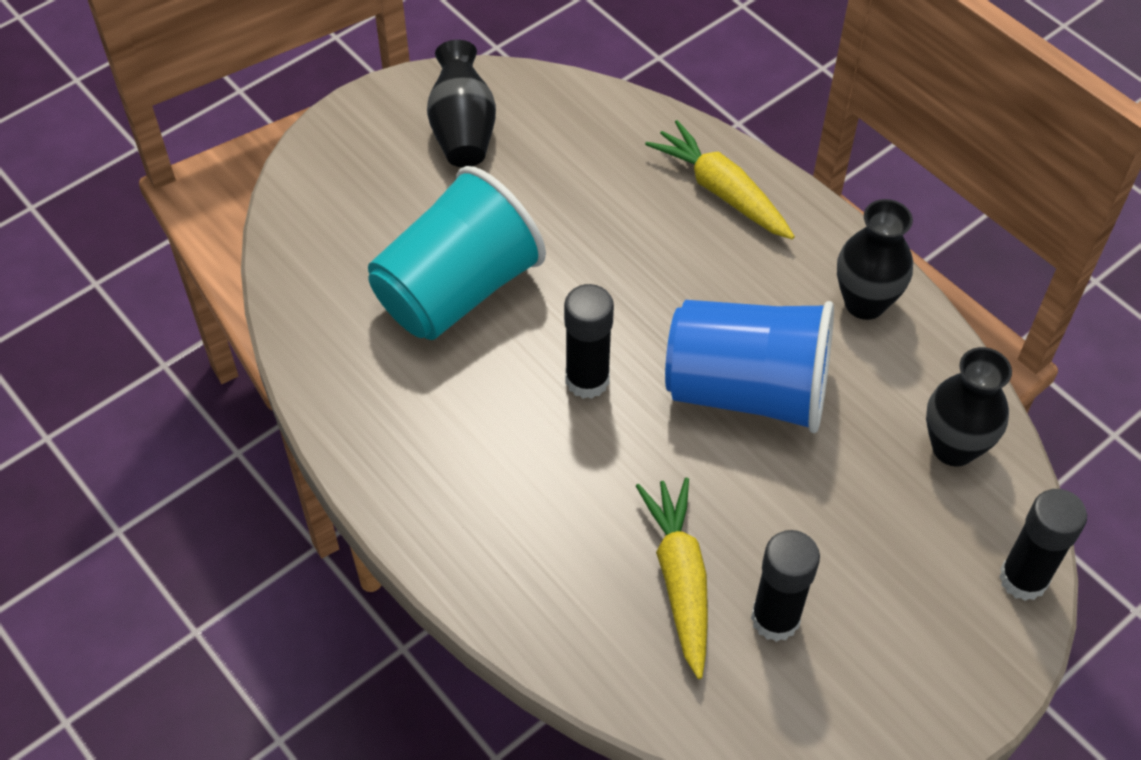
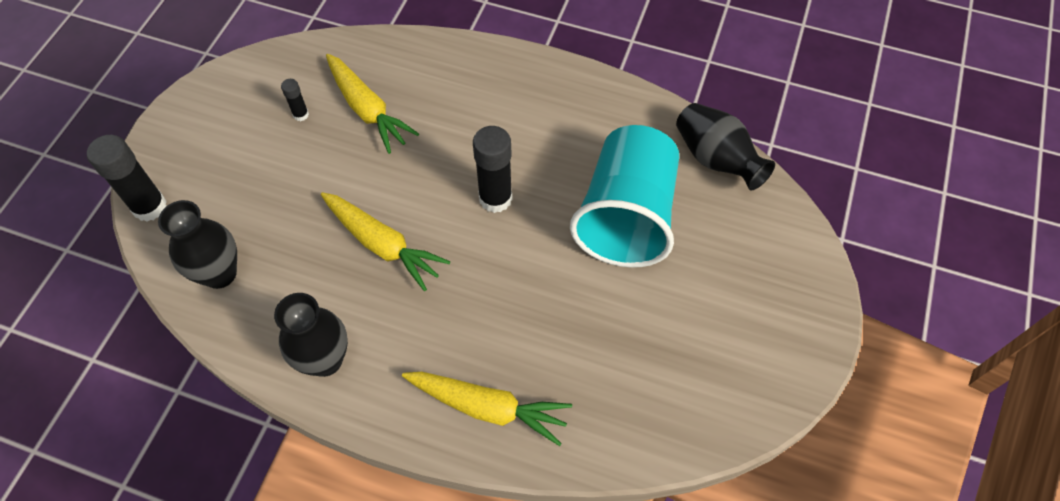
camera: 150 degrees right, 5 degrees up
black vase [427,40,496,167] -> black vase moved to [676,103,775,190]
blue cup [665,300,834,433] -> yellow carrot [321,192,450,291]
black glue stick [751,530,820,642] -> black glue stick [281,79,309,121], size x0.50

